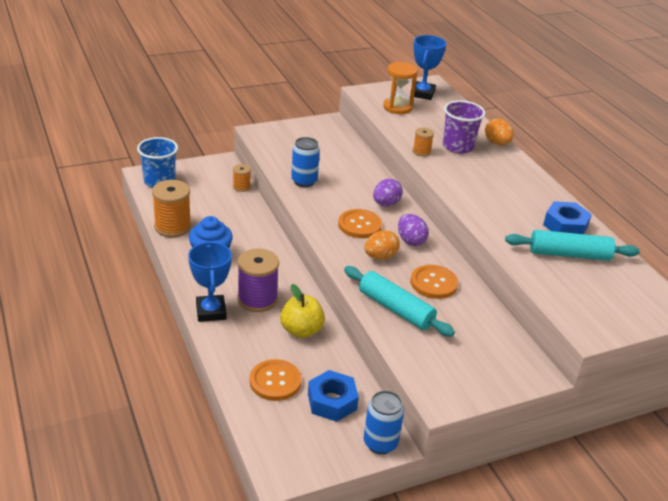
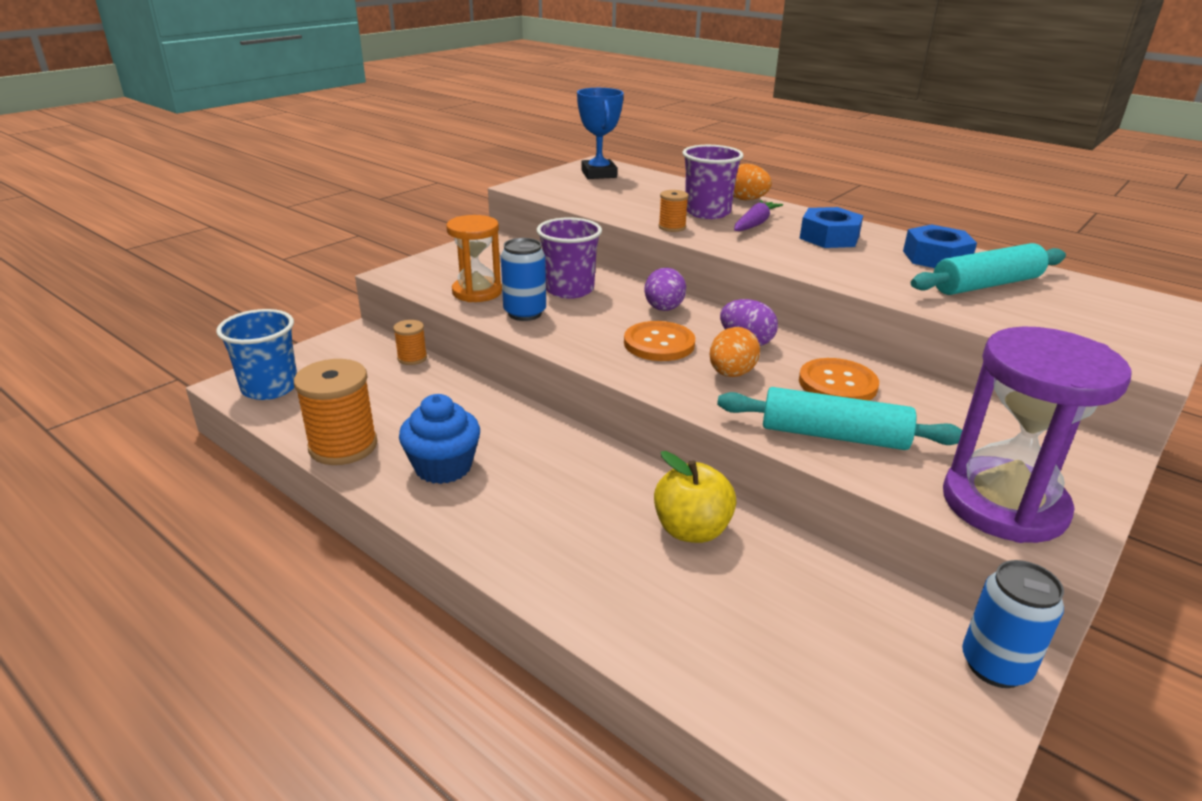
camera: 25 degrees left, 5 degrees down
blue trophy [188,242,232,322] -> none
purple spool [237,248,279,312] -> none
orange button [250,359,302,401] -> none
blue nut [308,370,359,422] -> blue nut moved to [800,207,863,248]
orange hourglass [383,62,418,114] -> orange hourglass moved to [446,215,502,302]
none -> purple cup [536,217,602,299]
none -> purple carrot [734,200,783,231]
none -> purple hourglass [943,326,1132,543]

